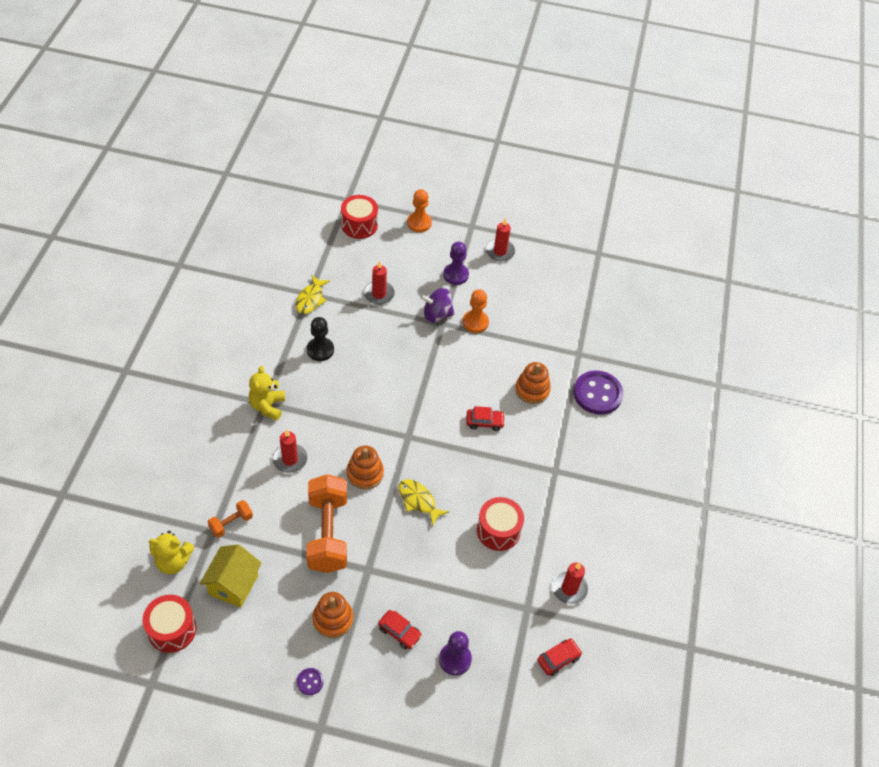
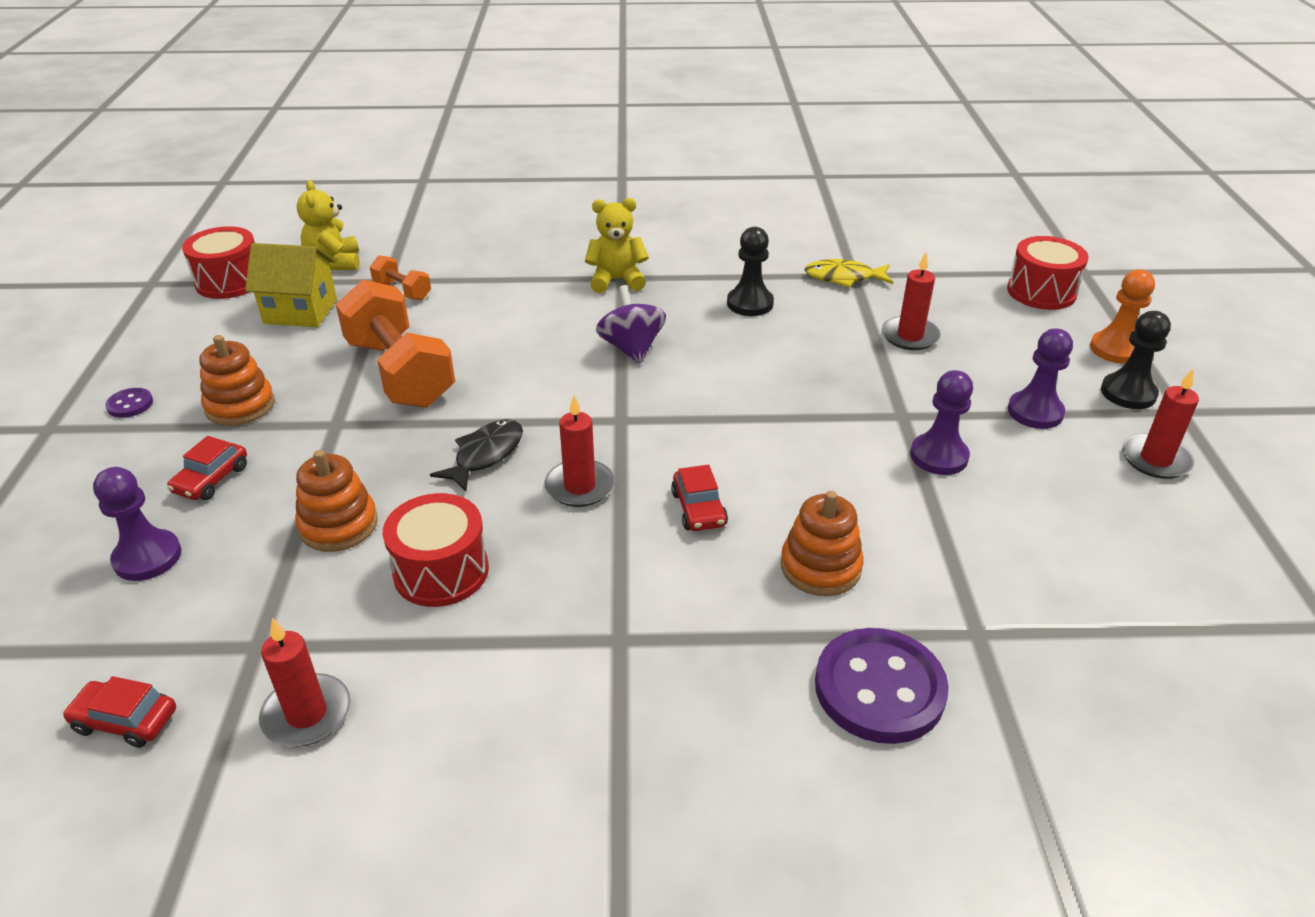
camera: 80 degrees right, 15 degrees down
red candle [272,429,307,473] -> red candle moved to [544,395,615,507]
orange dumbbell [306,474,347,573] -> orange dumbbell turned 75 degrees clockwise [336,280,455,408]
orange stacking toy [347,445,384,489] -> orange stacking toy moved to [295,450,378,552]
yellow fish [398,480,449,527] -> black fish [430,419,523,491]
purple spinning top [420,288,455,323] -> purple spinning top moved to [596,285,666,364]
orange pawn [463,289,489,333] -> purple pawn [910,370,973,475]
red car [537,638,582,676] -> red car turned 150 degrees clockwise [63,676,176,748]
none -> black pawn [1101,311,1171,409]

